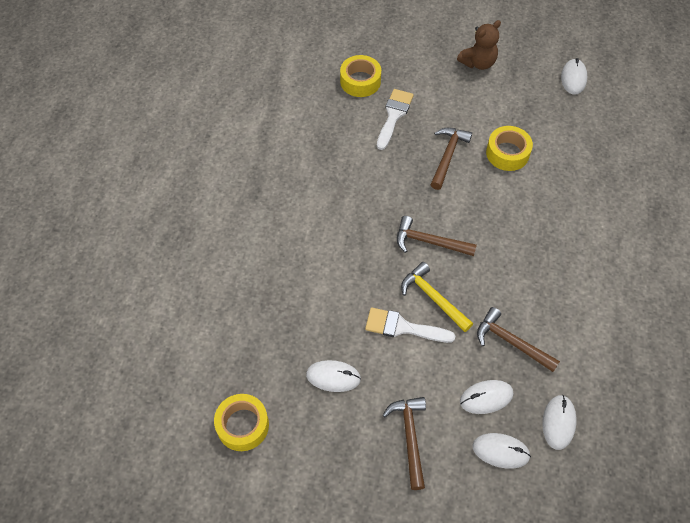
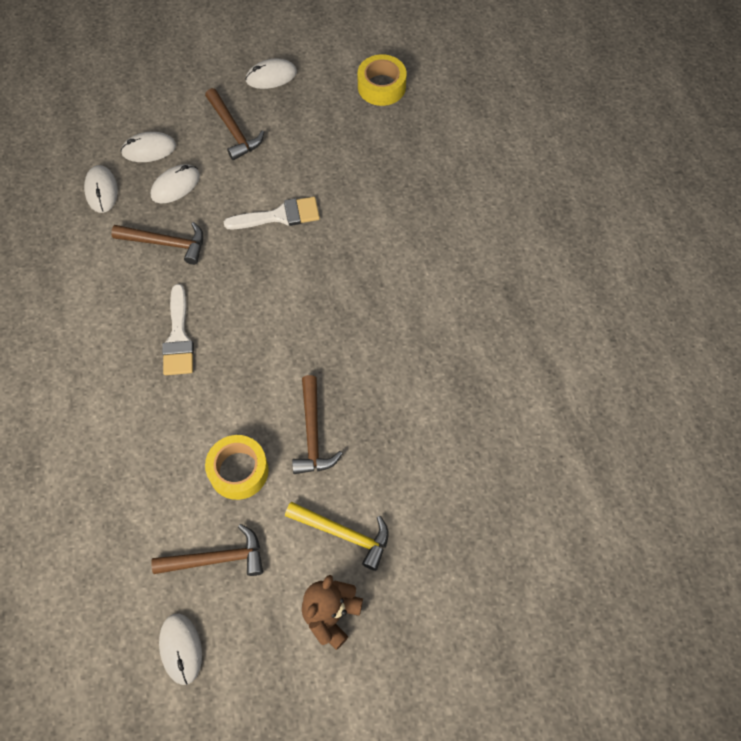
camera: 155 degrees right, 5 degrees up
white mouse [306,360,361,392] -> white mouse moved to [245,58,297,89]
yellow tape [340,55,381,97] -> none
white brush [377,89,414,150] -> white brush moved to [162,284,194,375]
brown hammer [397,216,477,256] -> brown hammer moved to [151,524,263,576]
yellow hammer [401,262,473,332] -> yellow hammer moved to [285,502,389,571]

